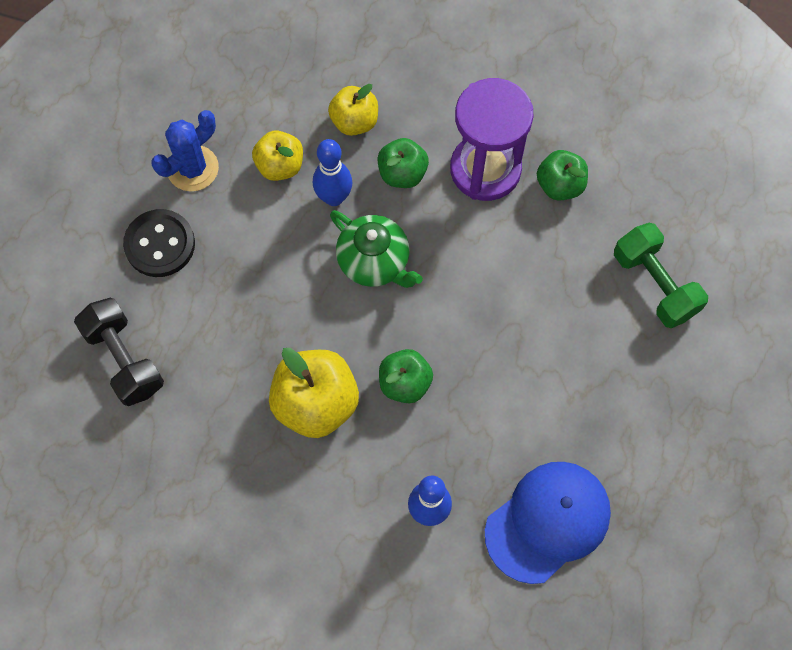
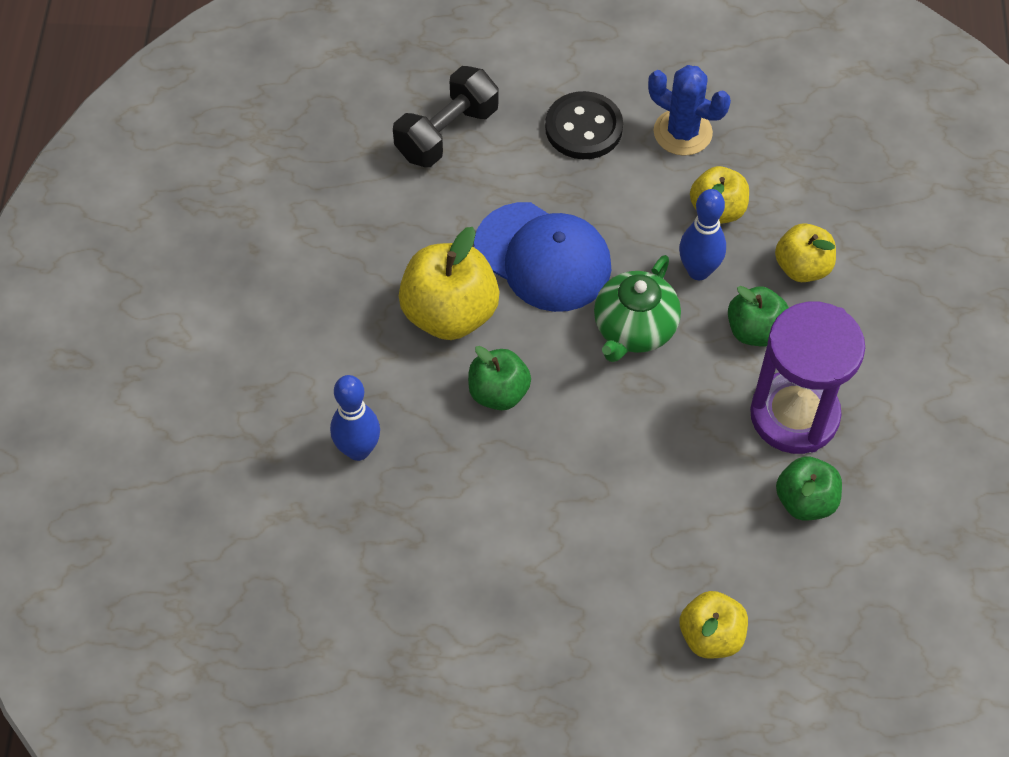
camera: 75 degrees right, 10 degrees down
blue cap [485,462,611,584] -> blue cap moved to [474,202,611,312]
green dumbbell [614,223,708,328] -> yellow apple [680,591,748,659]

